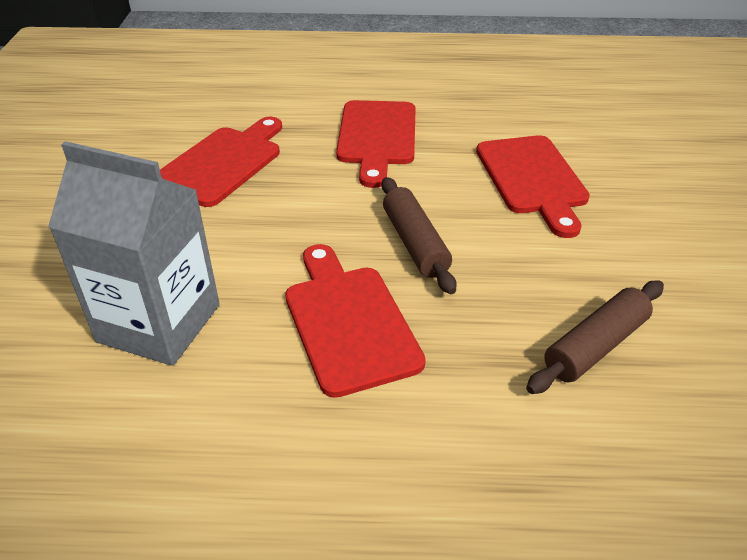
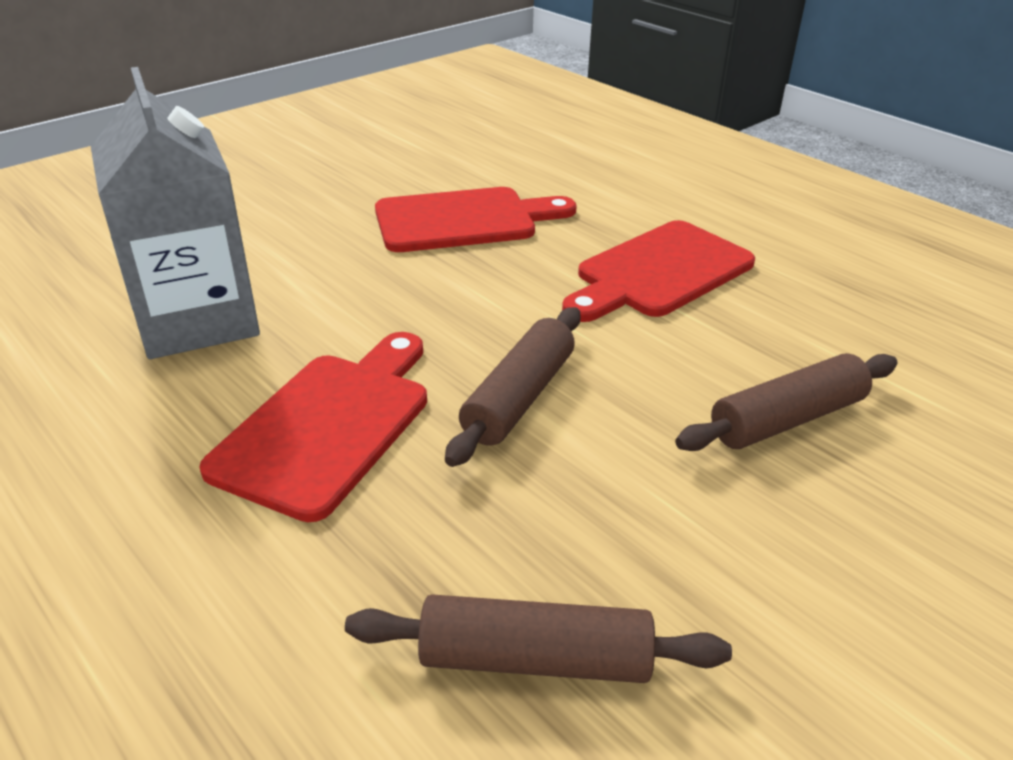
camera: 45 degrees right, 5 degrees down
red cutting board [476,135,590,238] -> brown rolling pin [675,353,897,451]

